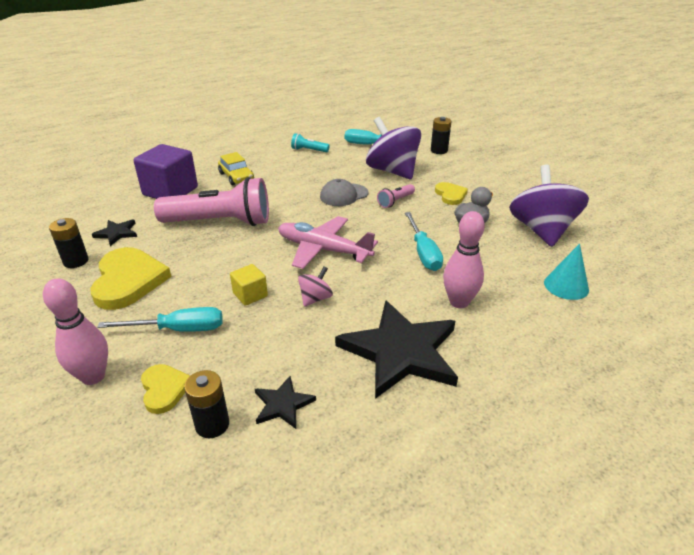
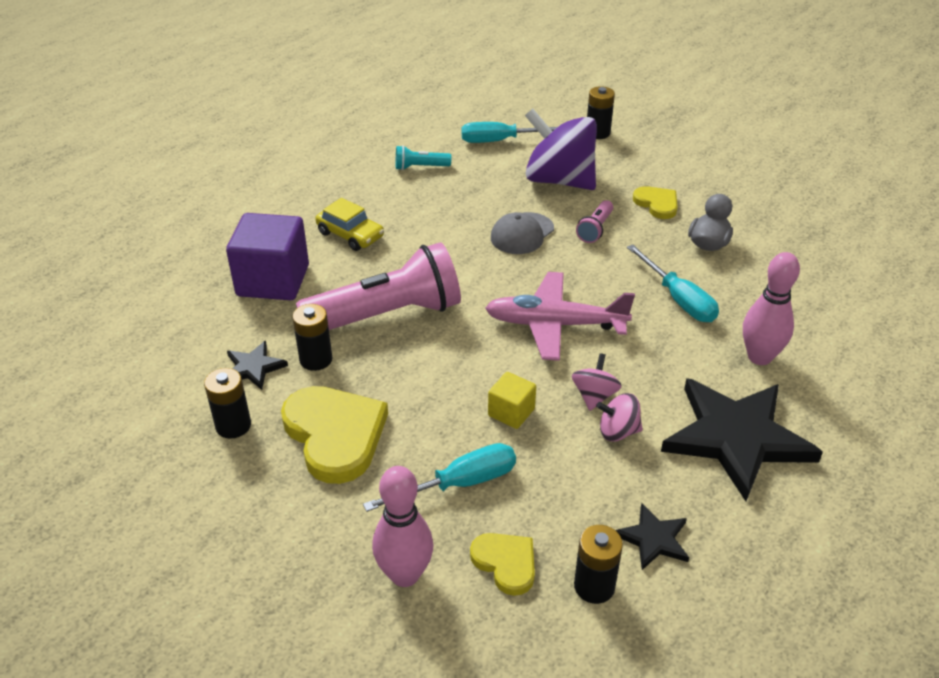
camera: 20 degrees left, 5 degrees up
purple spinning top [509,165,589,247] -> none
turquoise cone [544,244,589,300] -> none
none -> black battery [292,304,332,371]
none -> pink spinning top [596,393,643,442]

